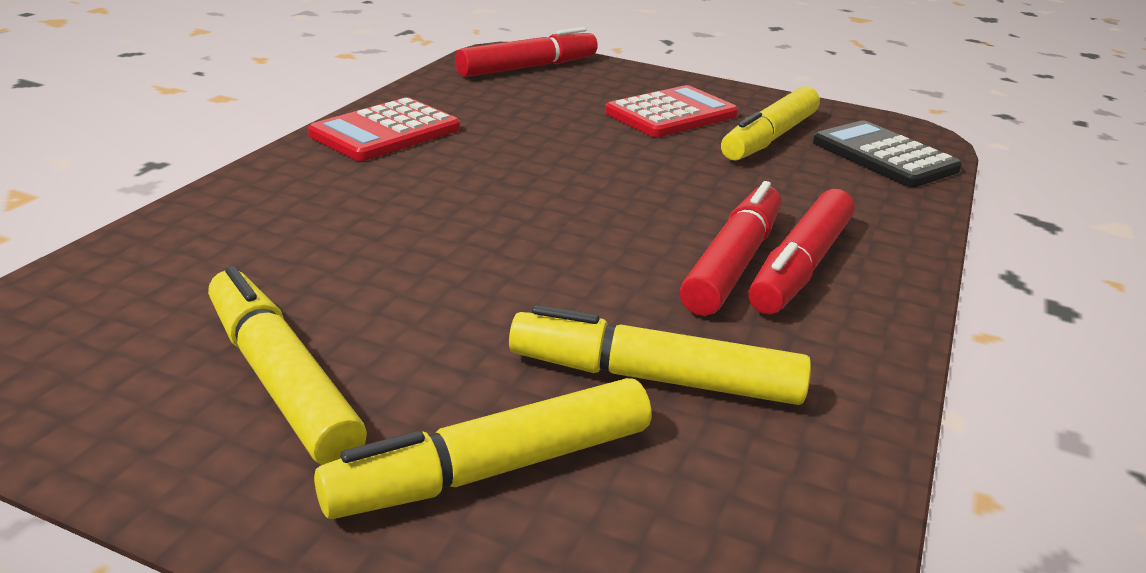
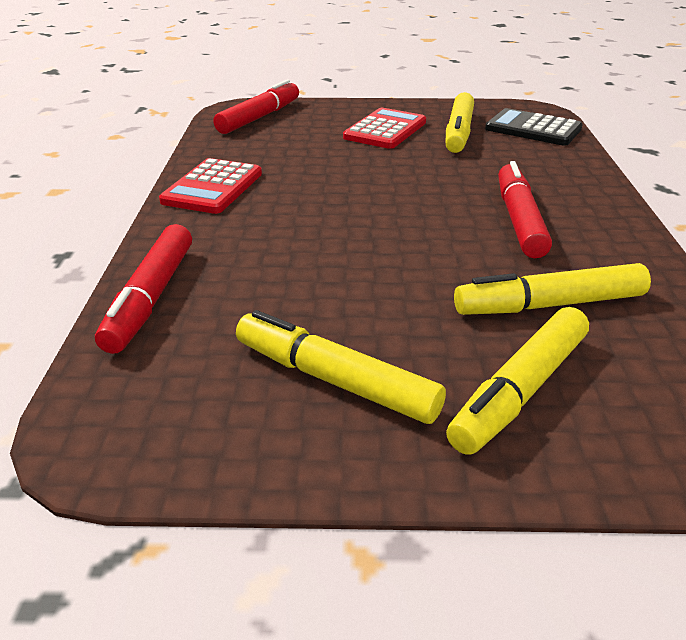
camera: 20 degrees left, 5 degrees up
red marker [749,189,855,314] -> red marker moved to [95,224,192,354]

